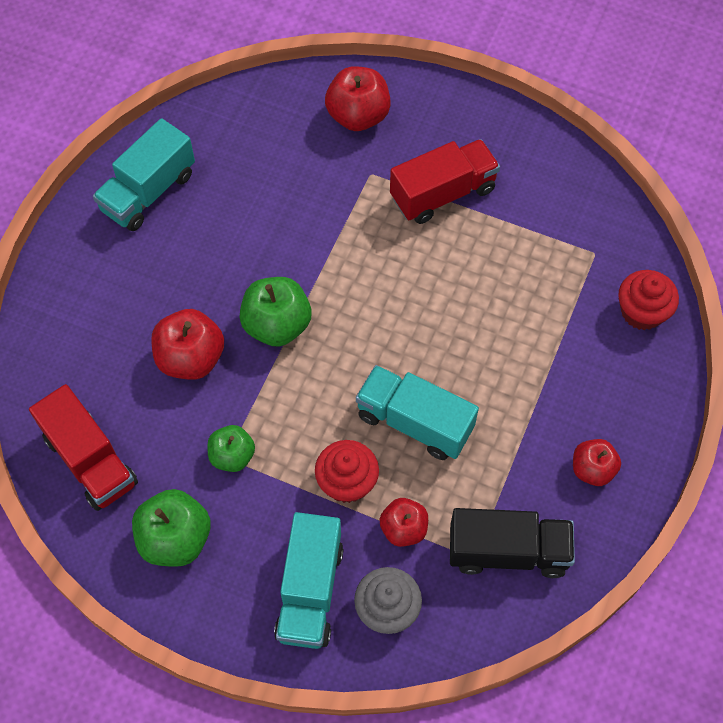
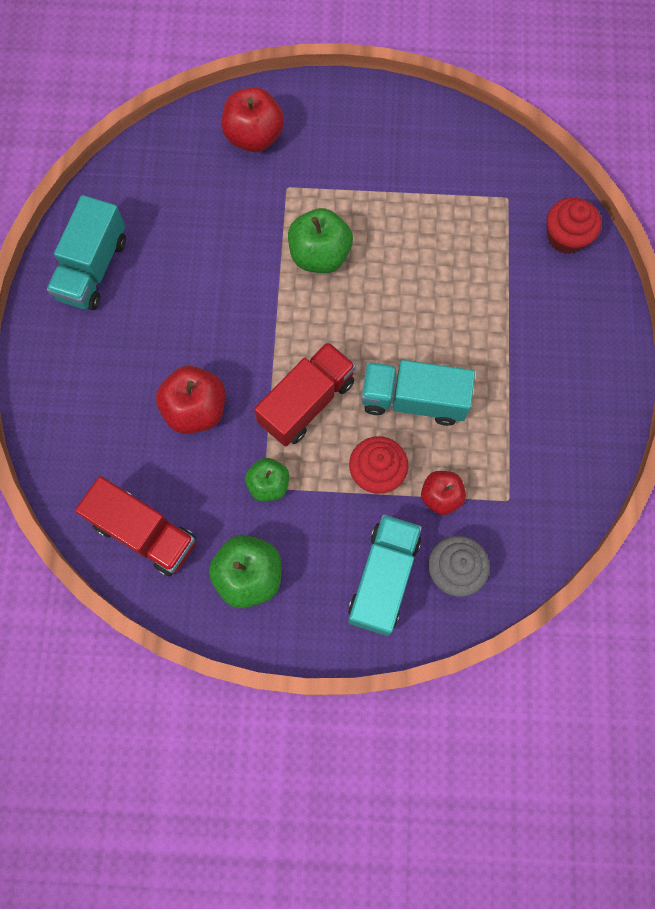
camera: 20 degrees left, 10 degrees up
green apple [239,277,312,347] -> green apple moved to [288,208,353,273]
turquoise truck [274,512,343,649] -> turquoise truck turned 150 degrees counterclockwise [348,514,422,636]
red truck [390,139,500,224] -> red truck moved to [254,342,356,447]
black truck [450,508,575,578] -> none
red apple [573,439,621,486] -> none

